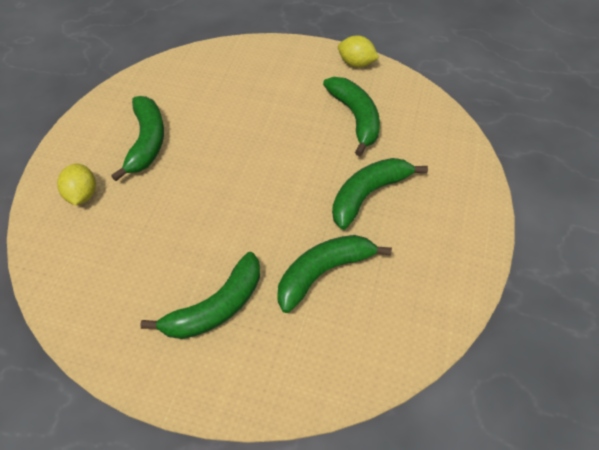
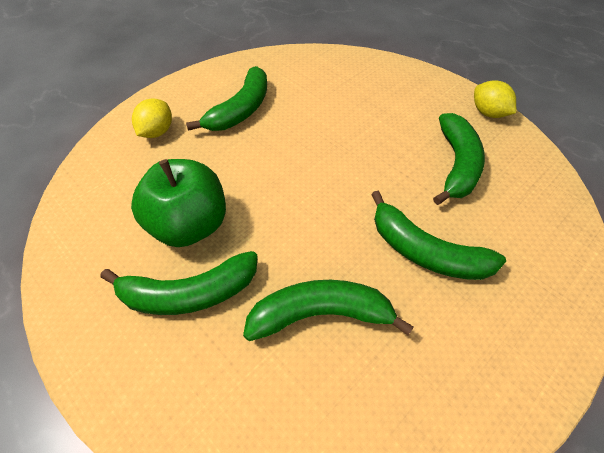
camera: 30 degrees right, 0 degrees up
green banana [332,158,428,230] -> green banana turned 135 degrees counterclockwise [371,191,506,280]
none -> green apple [131,159,226,247]

